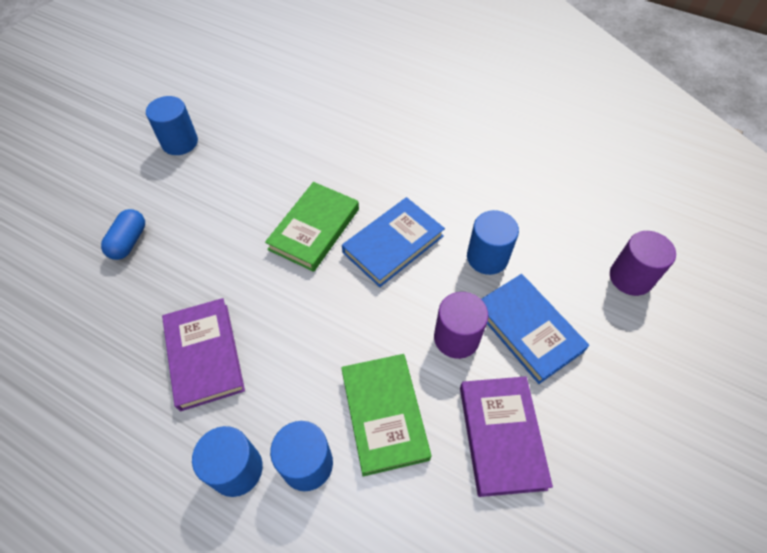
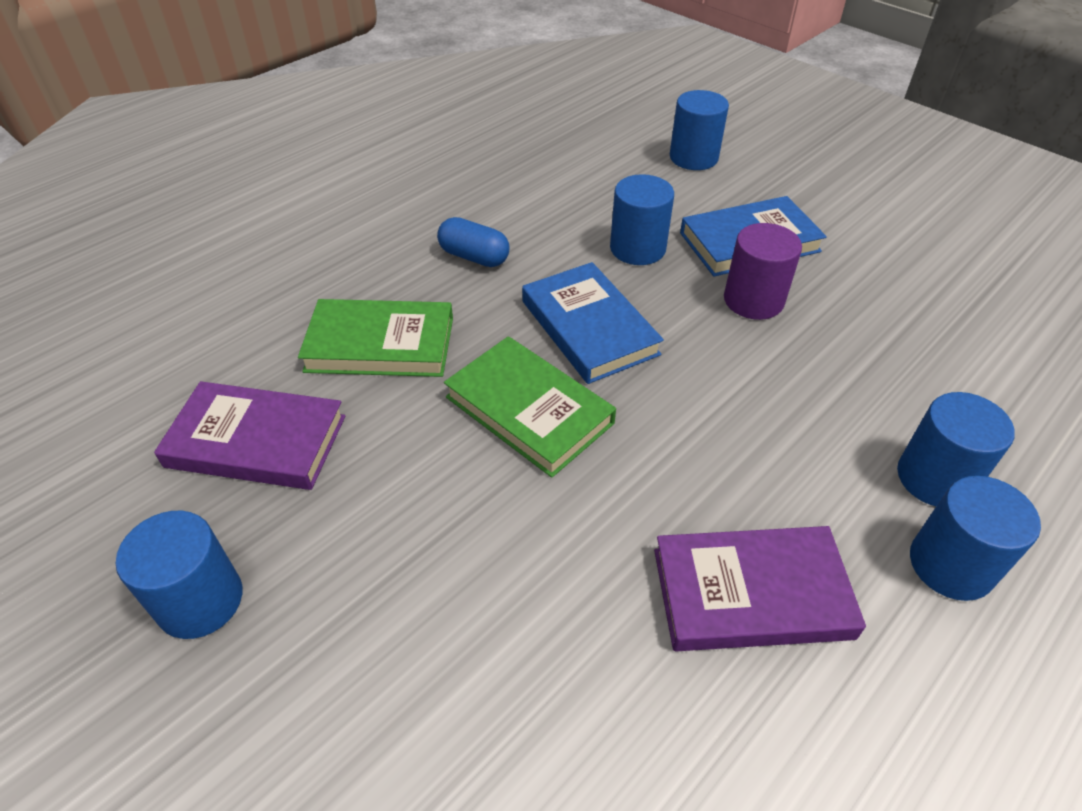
camera: 75 degrees left, 10 degrees down
blue capsule [101,209,145,260] -> blue capsule moved to [437,217,510,267]
green book [341,354,431,477] -> green book moved to [298,299,453,377]
purple book [460,376,553,497] -> purple book moved to [154,381,345,490]
purple cylinder [610,231,676,296] -> blue cylinder [670,90,729,170]

